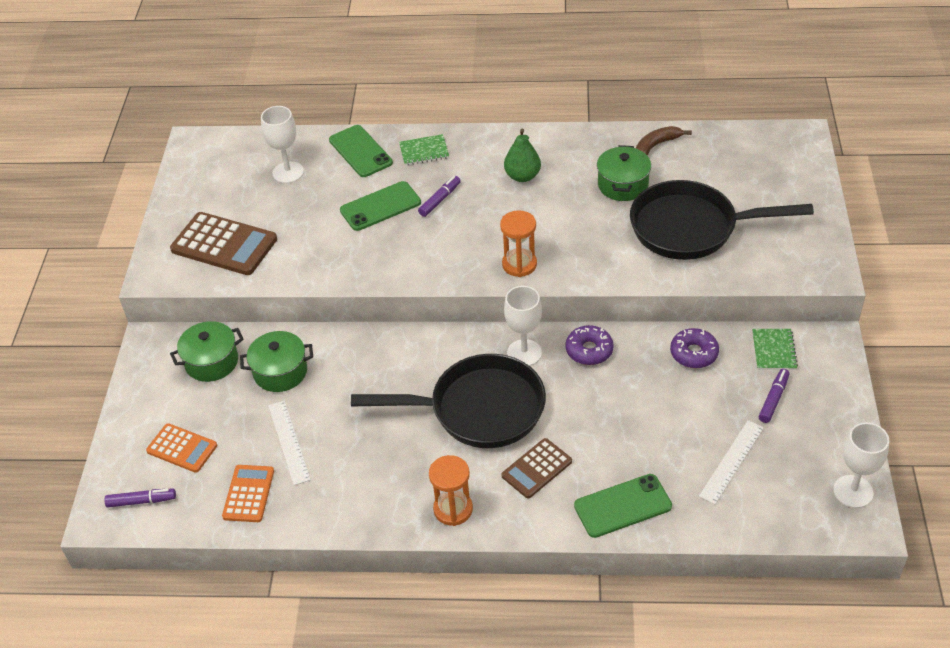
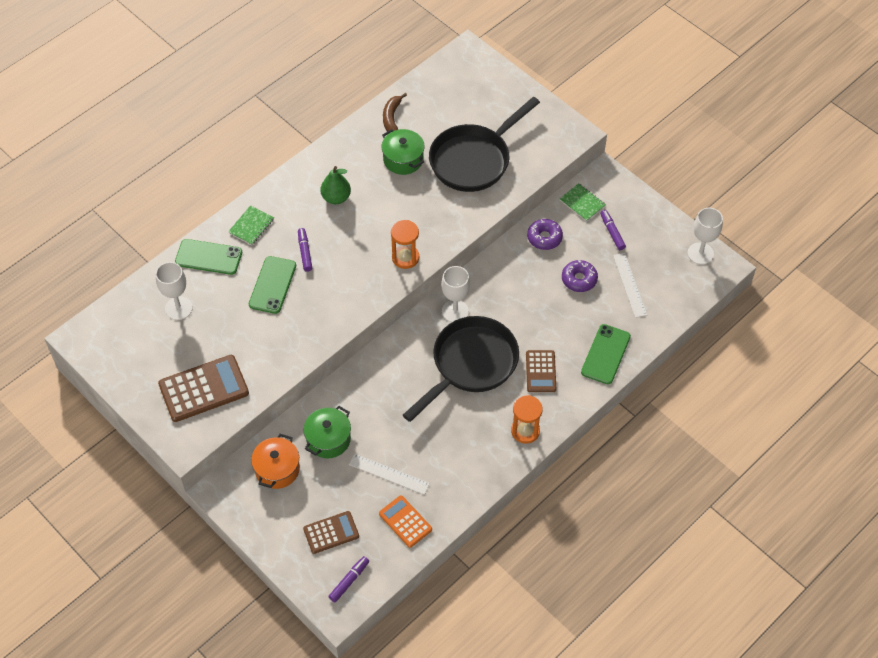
camera: 50 degrees left, 10 degrees up
orange calculator [146,423,217,473] -> brown calculator [303,511,359,554]
green pot [170,321,244,382] -> orange pot [251,434,300,489]
purple donut [566,325,614,365] -> purple donut moved to [562,260,598,292]

